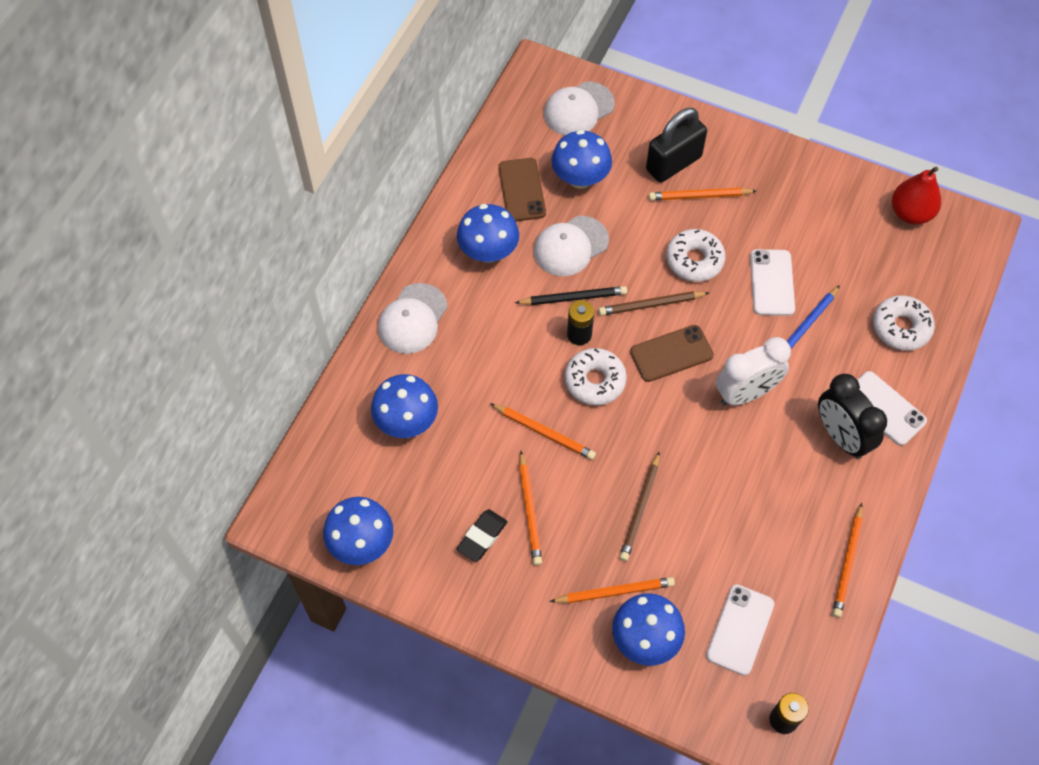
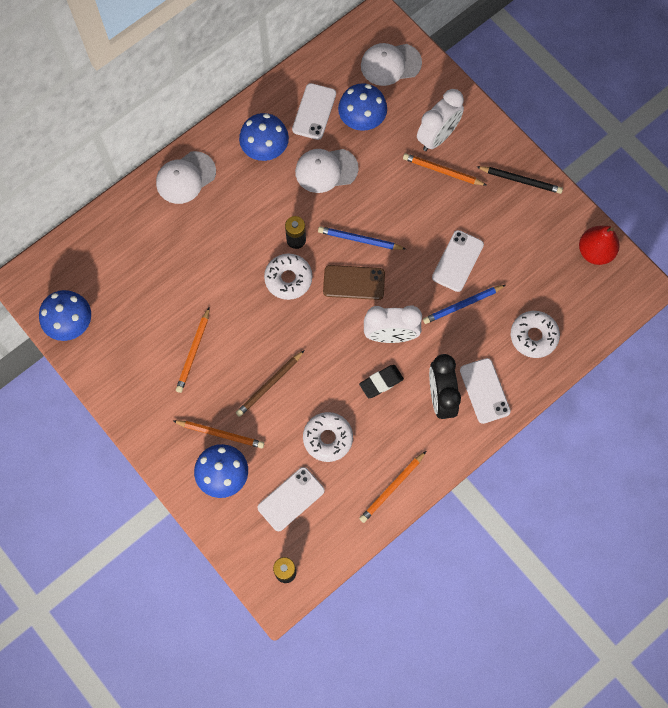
camera: 25 degrees right, 10 degrees up
blue mushroom [371,374,438,438] -> none
black eraser [457,509,508,562] -> black eraser moved to [359,365,404,398]
orange pencil [490,403,596,460] -> none
brown phone [498,158,546,222] -> white phone [292,83,336,140]
black pencil [515,286,627,305] -> black pencil moved to [476,166,563,194]
brown pencil [598,291,709,316] -> blue pencil [318,226,406,250]
black padlock [646,108,707,183] -> white clock [417,89,464,151]
white donut [666,229,725,282] -> white donut moved to [303,412,353,462]

